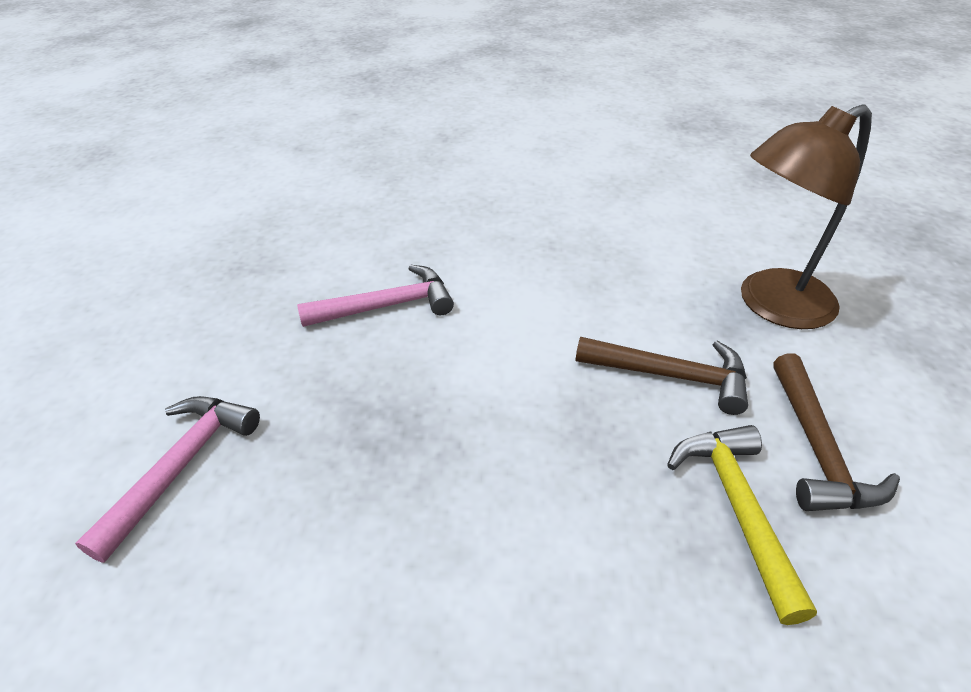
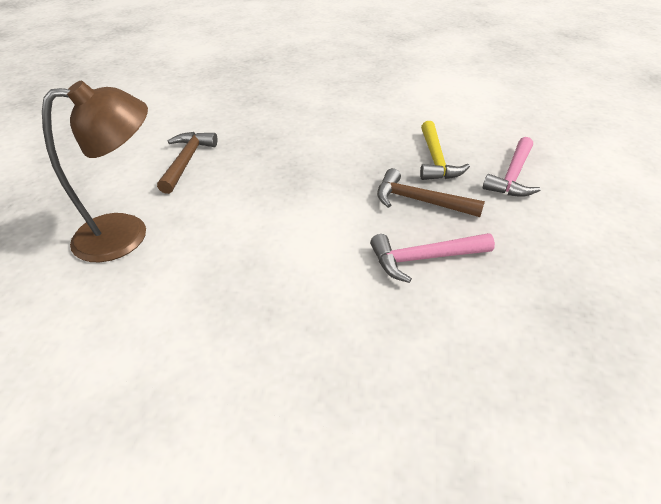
camera: 175 degrees left, 0 degrees up
brown hammer [576,337,748,415] -> brown hammer moved to [377,168,485,217]
yellow hammer [667,425,817,625] -> yellow hammer moved to [420,121,470,180]

